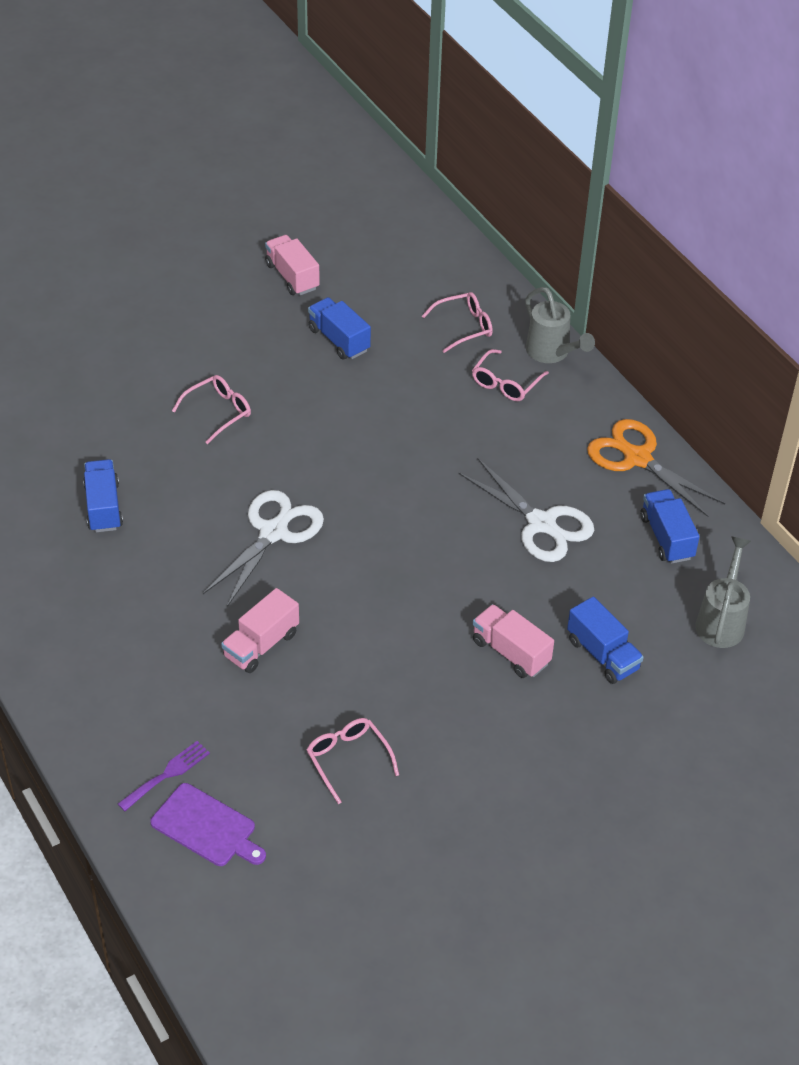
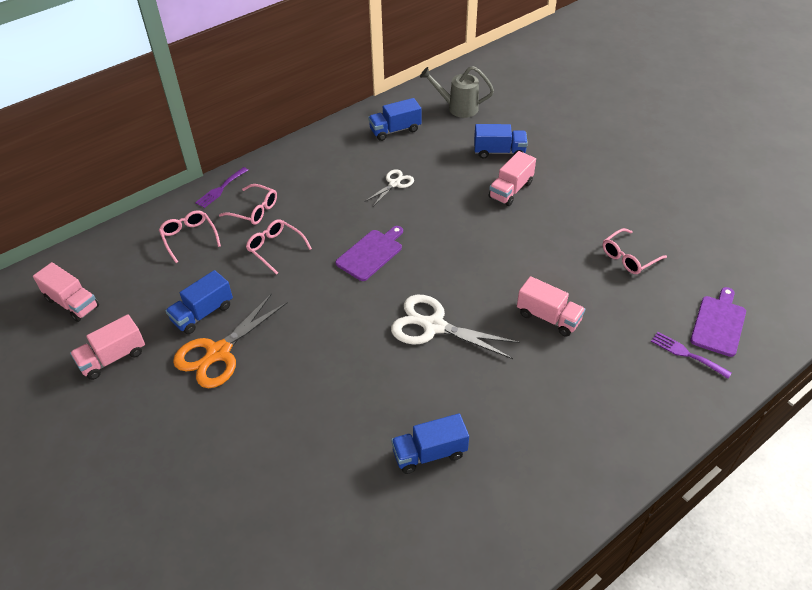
camera: 95 degrees left, 0 degrees up
pink glasses [172,375,251,444] -> pink glasses moved to [246,219,312,275]
white scissors [459,458,594,562] -> white scissors [364,169,414,206], size x0.55
grey watering can [525,287,595,363] -> purple fork [195,167,248,208]
blue truck [567,596,644,684] -> blue truck turned 45 degrees clockwise [474,124,528,159]
orange scissors [587,419,725,517] -> orange scissors moved to [173,293,288,388]
none -> pink truck [33,262,99,322]
none -> purple cutting board [335,226,403,281]

